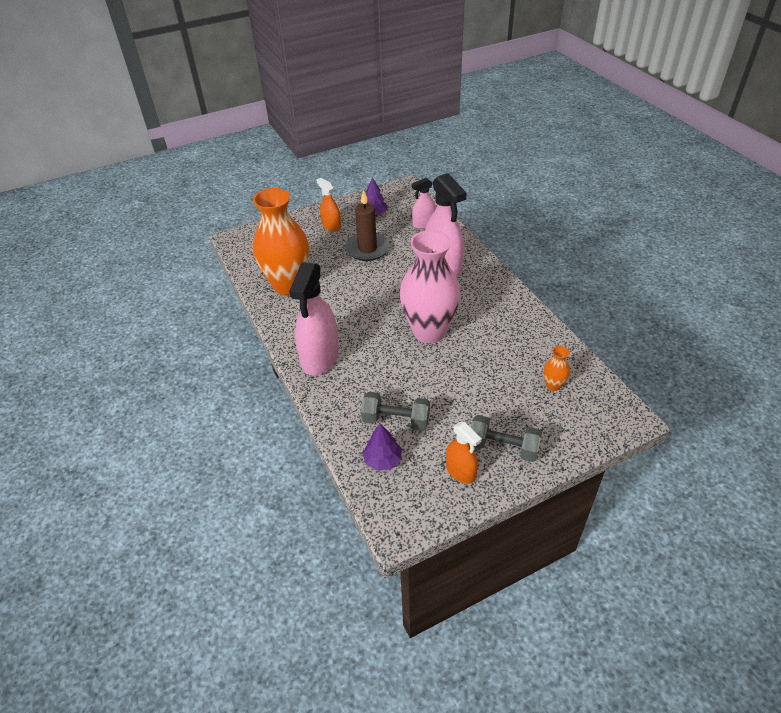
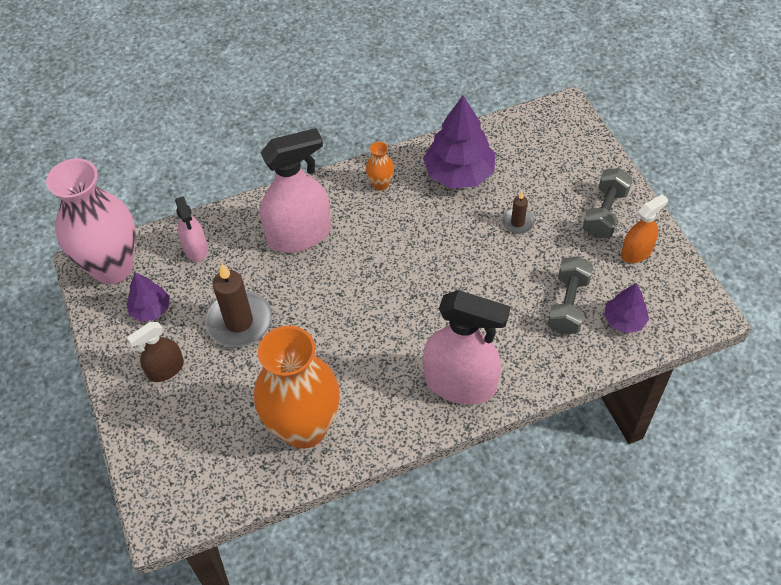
camera: 85 degrees left, 10 degrees up
orange spray bottle [316,178,341,231] -> brown spray bottle [127,322,184,382]
pink vase [400,230,461,343] -> pink vase moved to [46,158,136,284]
orange vase [543,346,570,391] -> orange vase moved to [366,142,394,190]
none -> purple tree [423,96,495,188]
none -> brown candle [502,192,535,234]

